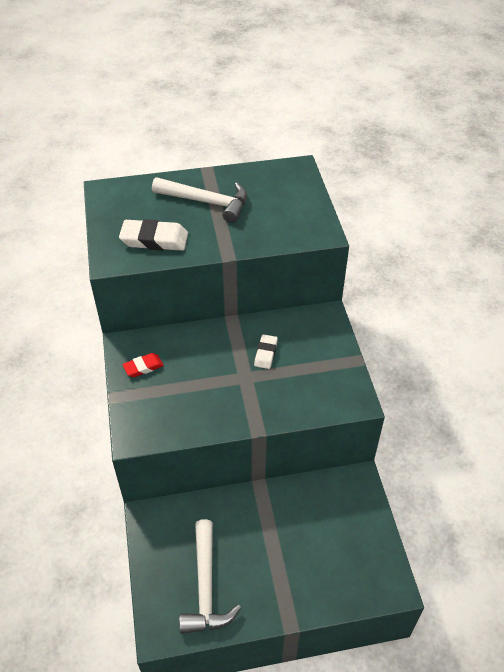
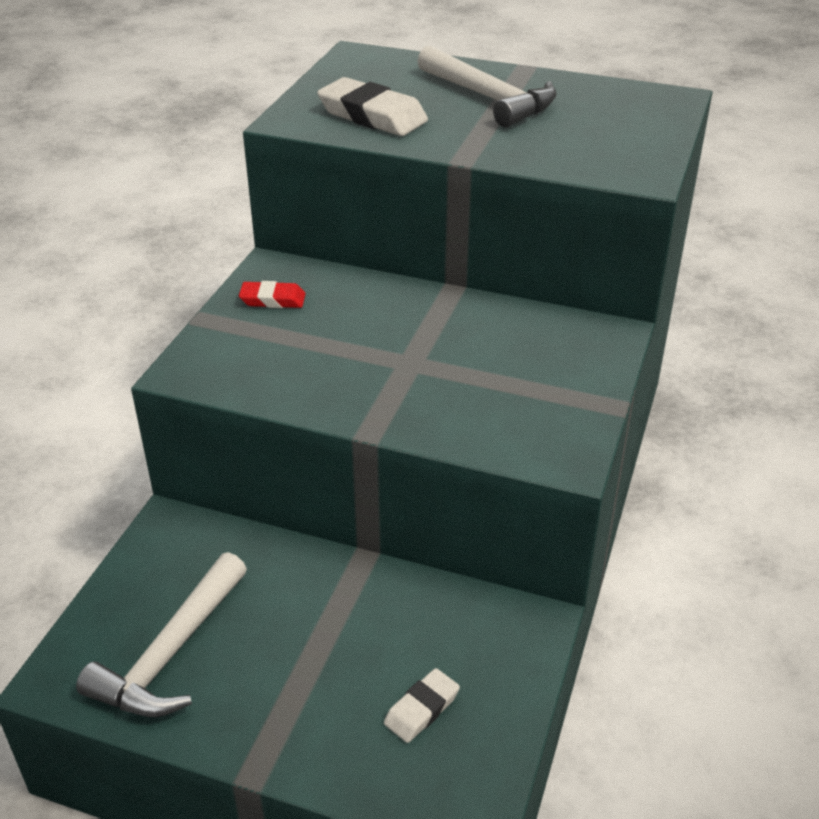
camera: 30 degrees right, 10 degrees down
white eraser [254,334,278,369] -> white eraser moved to [384,668,460,743]

